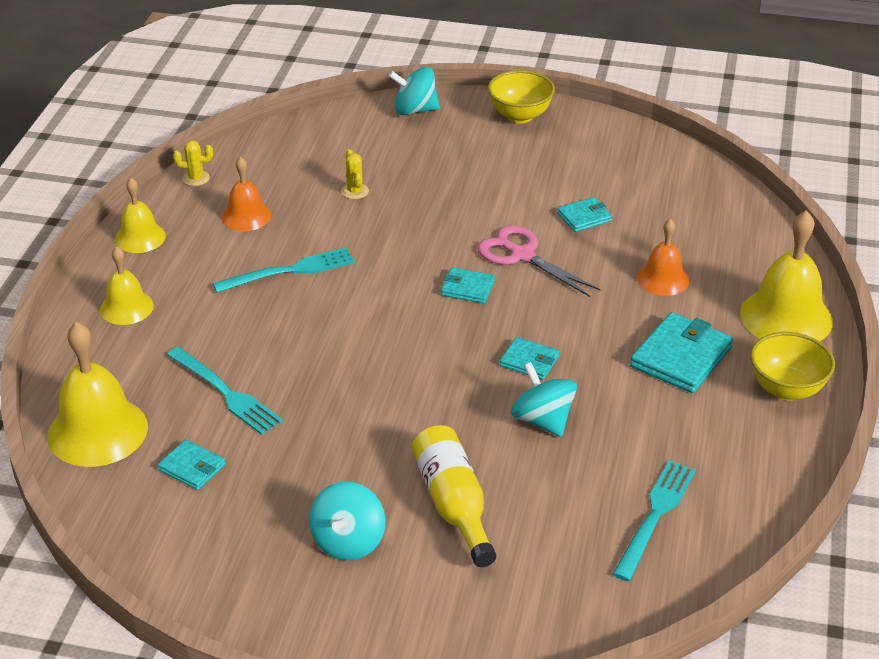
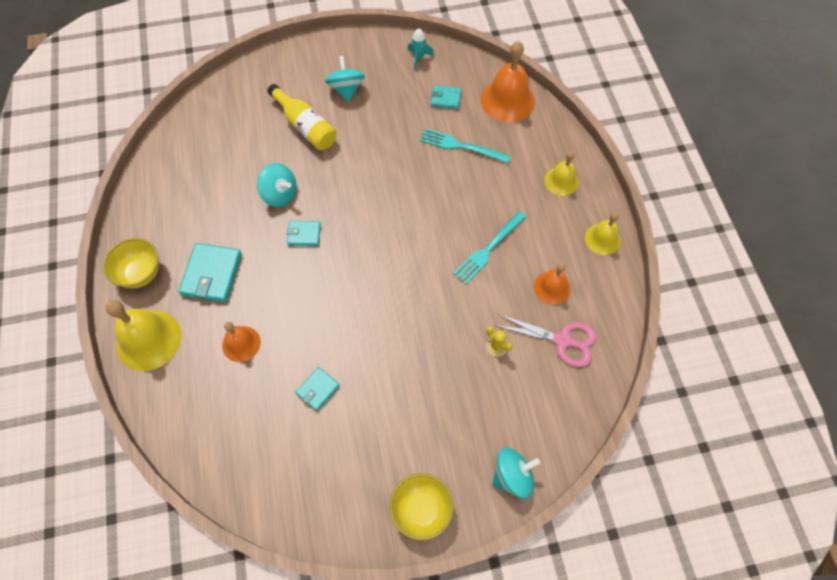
camera: 155 degrees right, 25 degrees up
yellow bell [47,322,148,467] -> orange bell [481,41,535,122]
yellow cactus [173,140,213,186] -> none
turquoise wallet [441,267,495,303] -> none
pink scissors [478,225,601,297] -> pink scissors moved to [494,314,597,367]
turquoise fork [613,460,696,581] -> none
none -> turquoise rocket [408,28,434,70]

